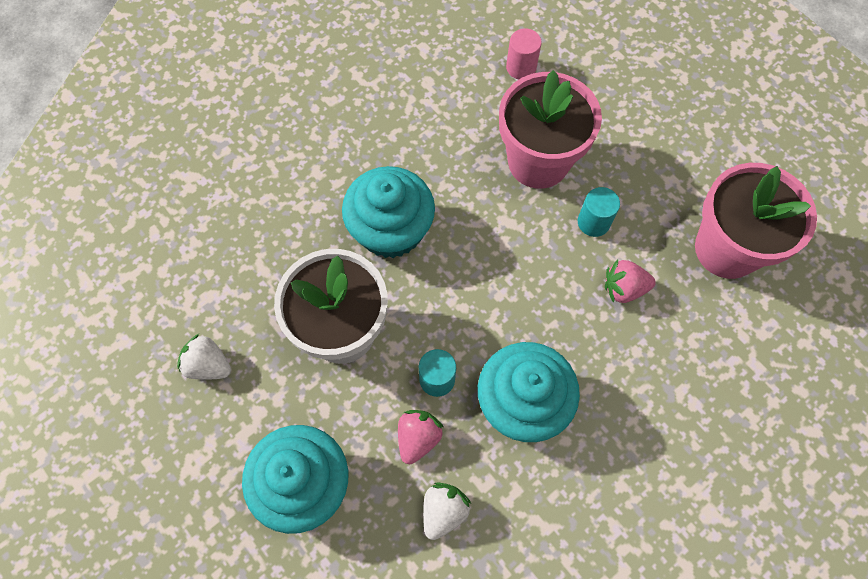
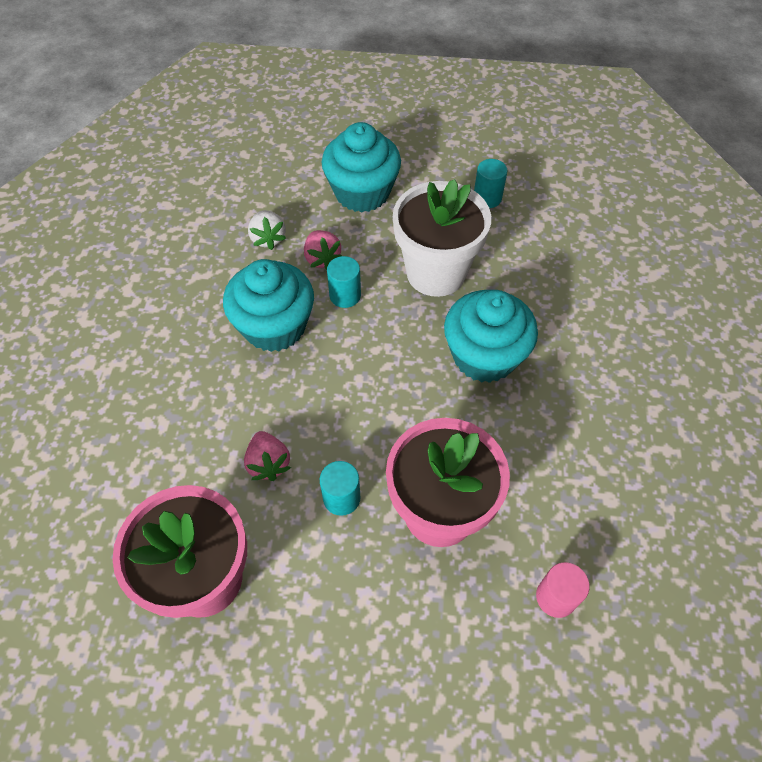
camera: 135 degrees right, 10 degrees down
white strawberry [177,334,231,380] -> turquoise cylinder [474,159,508,208]
pink strawberry [605,260,656,303] -> pink strawberry turned 120 degrees clockwise [244,431,291,481]

